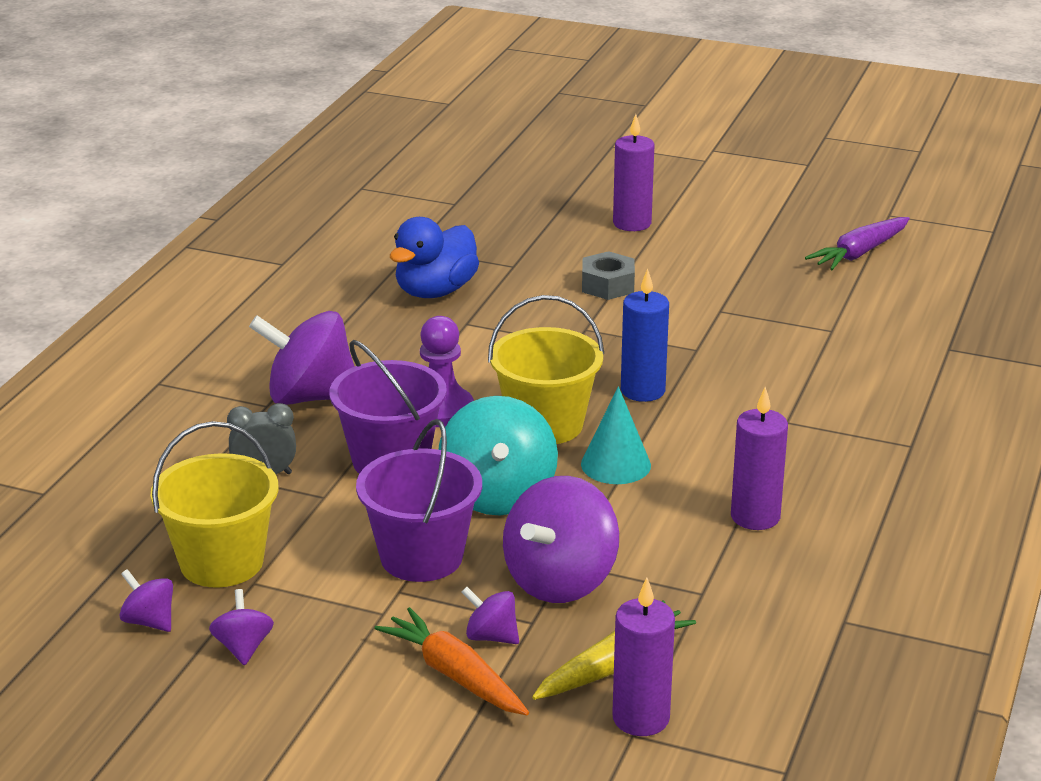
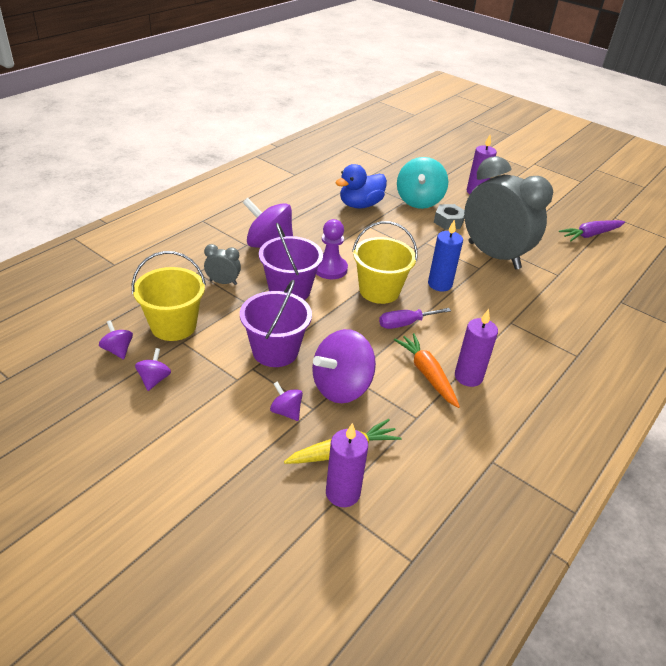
camera: 15 degrees right, 10 degrees up
orange carrot [374,607,529,716] -> orange carrot moved to [394,333,460,408]
turquoise spinning top [439,396,558,515] -> turquoise spinning top moved to [397,157,448,209]
turquoise cone [581,386,651,484] -> purple screwdriver [379,308,451,329]
none -> grey clock [464,156,553,270]

